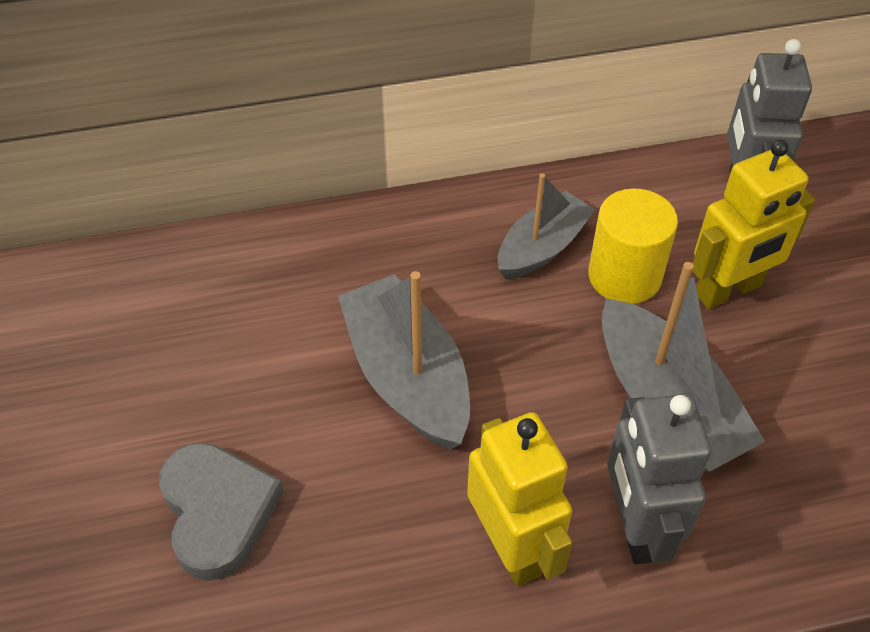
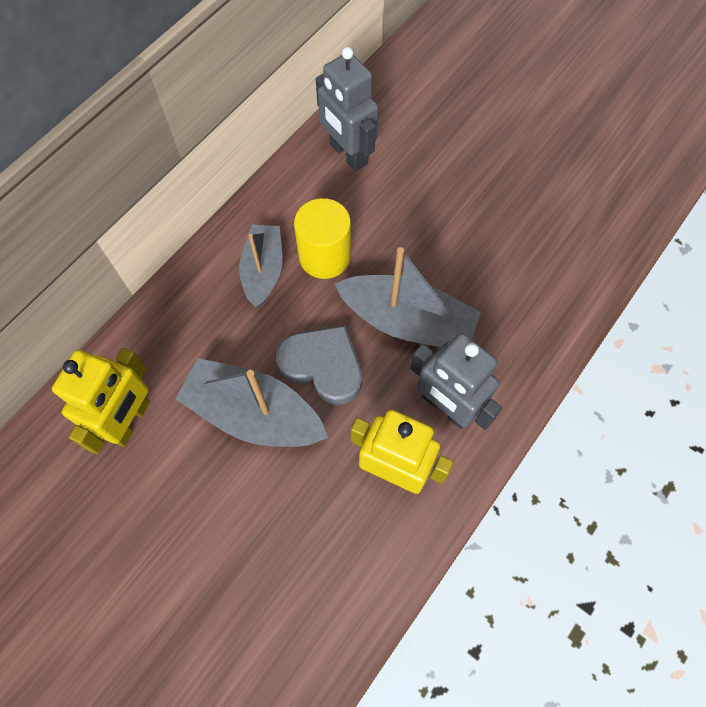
camera: 40 degrees left, 15 degrees up
grey heart [159,443,284,581] -> grey heart moved to [276,325,362,405]
yellow robot [693,139,815,309] -> yellow robot moved to [52,348,150,454]

